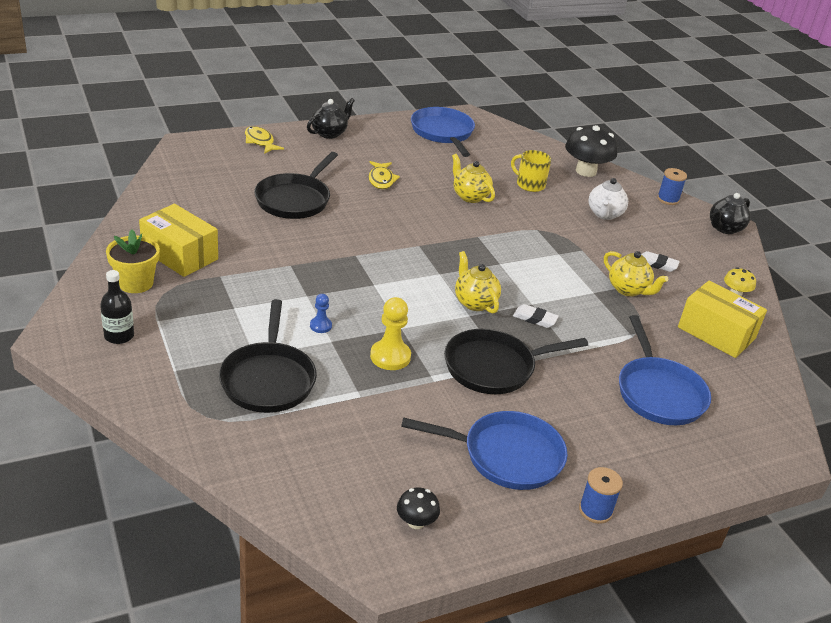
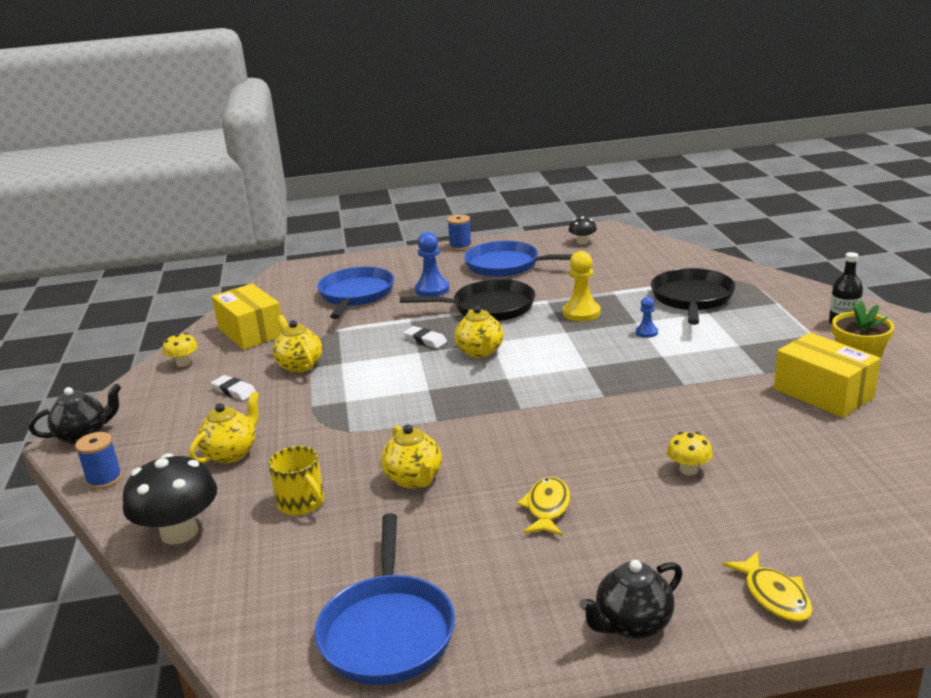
camera: 160 degrees left, 10 degrees down
black pan [254,152,338,219] -> yellow mushroom [667,432,713,475]
white teapot [588,178,628,220] -> yellow teapot [189,392,259,464]
none -> blue pawn [415,232,449,296]

